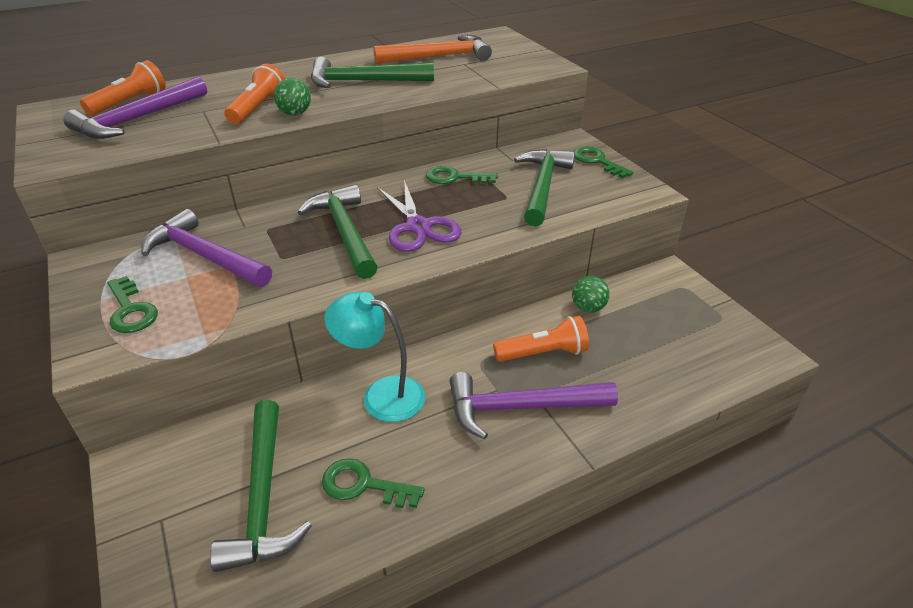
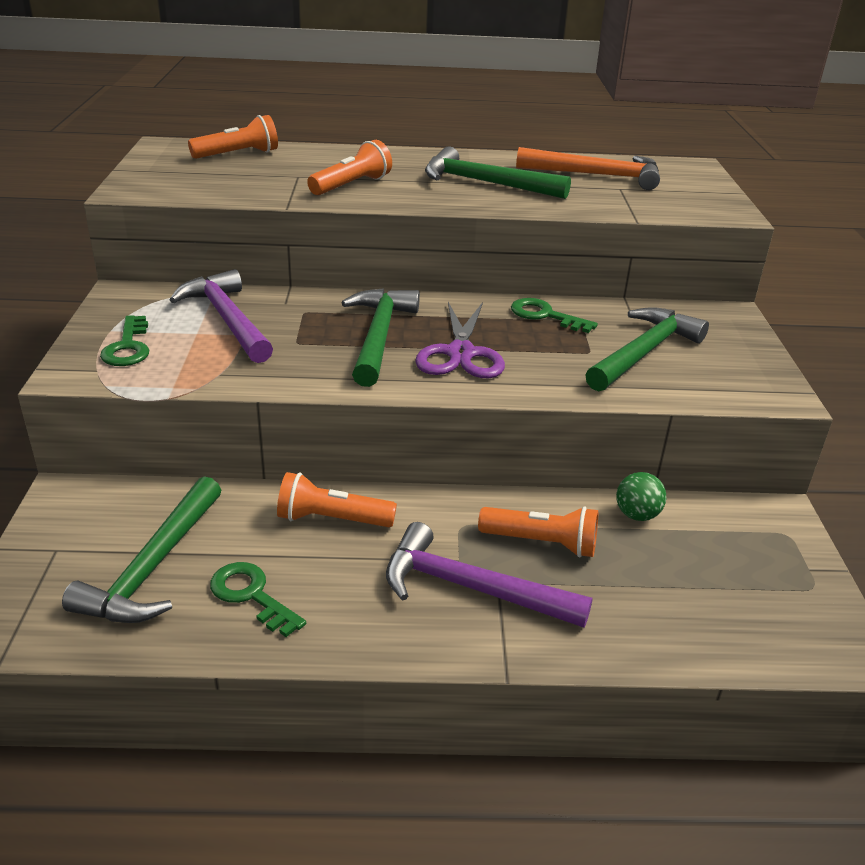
camera: 25 degrees right, 5 degrees down
purple hammer [64,77,207,139] -> none
green ball [274,78,311,116] -> none
turquoise lamp [324,292,425,422] -> orange flashlight [277,472,397,527]
green key [574,147,633,178] -> none

